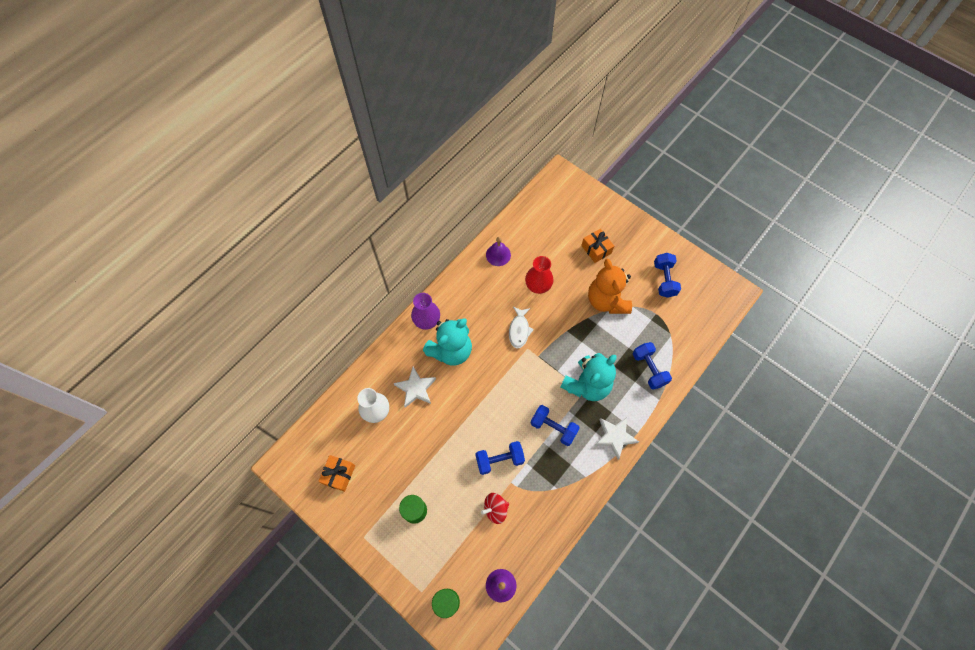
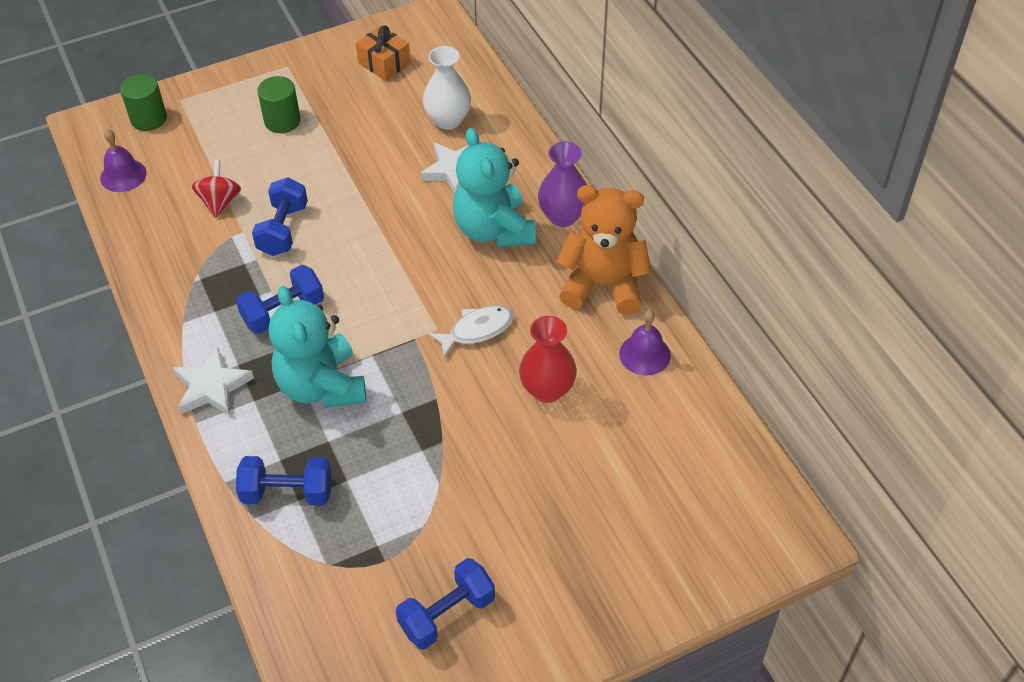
camera: 115 degrees right, 15 degrees down
white fish [509,306,534,349] -> white fish turned 120 degrees clockwise [428,306,514,358]
orange gift [581,229,614,263] -> none
orange teddy bear [588,258,632,314] -> orange teddy bear moved to [556,185,652,315]
blue dumbbell [654,253,681,298] -> blue dumbbell turned 60 degrees counterclockwise [396,558,495,650]

